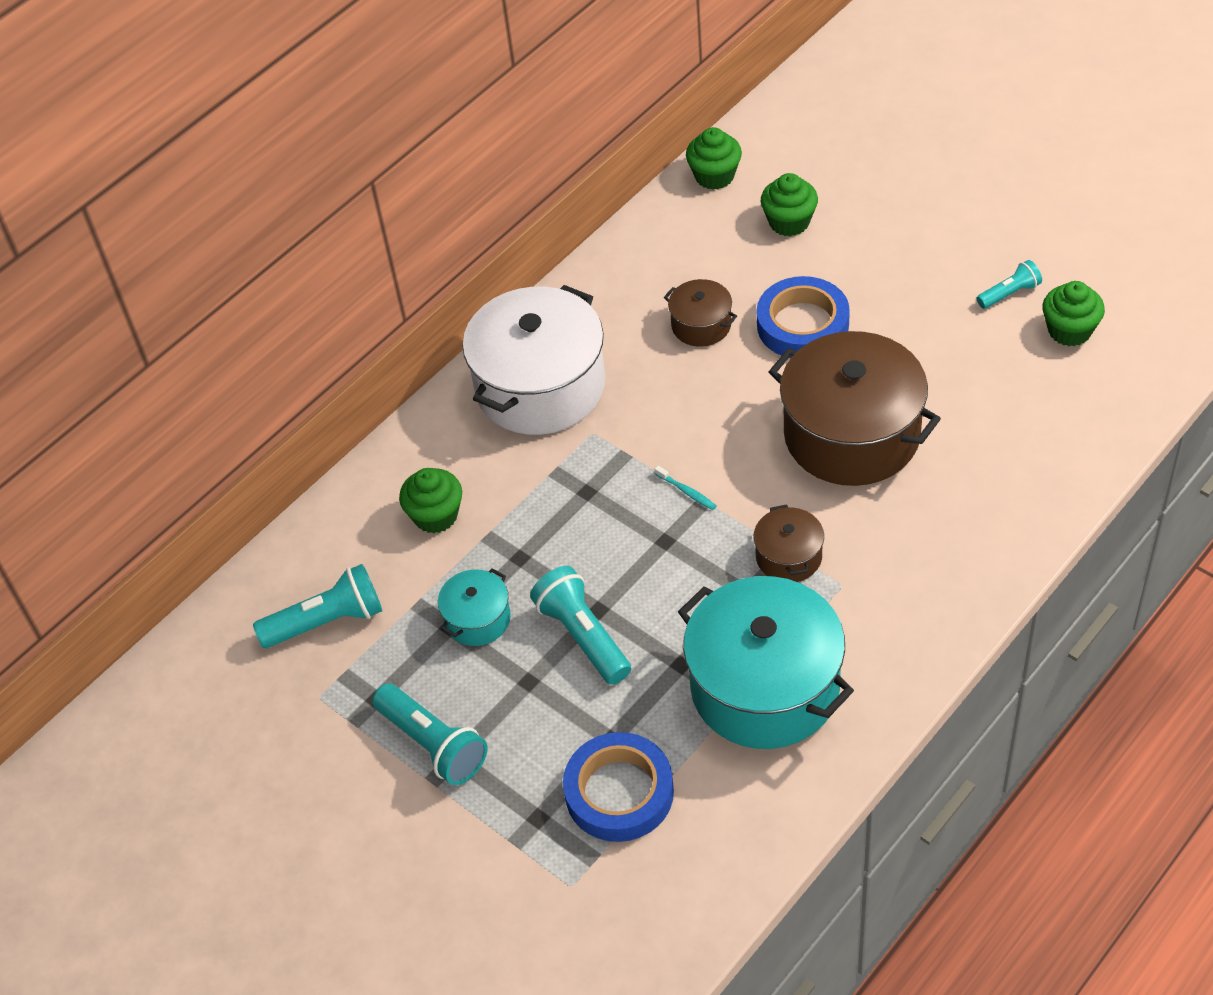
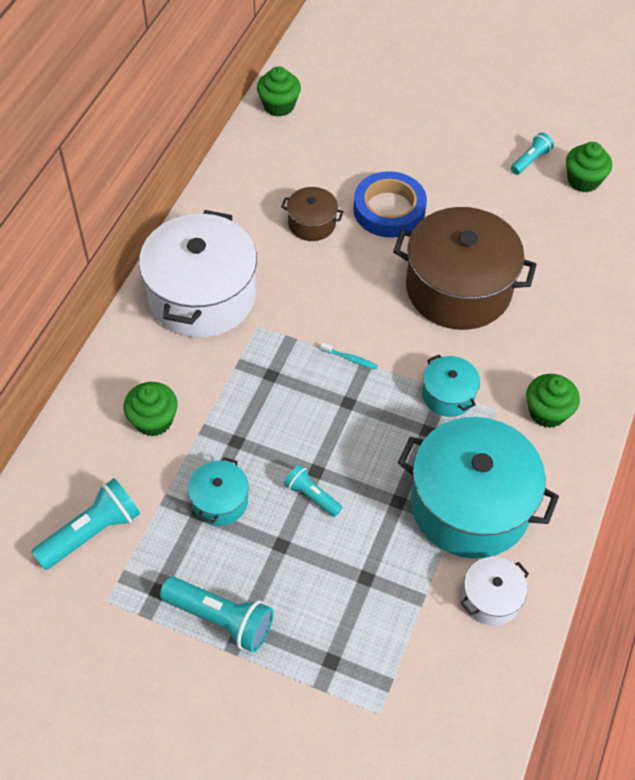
camera: 25 degrees left, 5 degrees up
turquoise flashlight [530,566,631,685] -> turquoise flashlight [284,465,342,517], size x0.58
blue tape [563,732,674,842] -> none
brown pot [753,504,824,582] -> turquoise pot [422,355,480,417]
green cupcake [761,173,818,236] -> green cupcake moved to [526,374,580,428]
none -> white pot [461,557,529,626]

